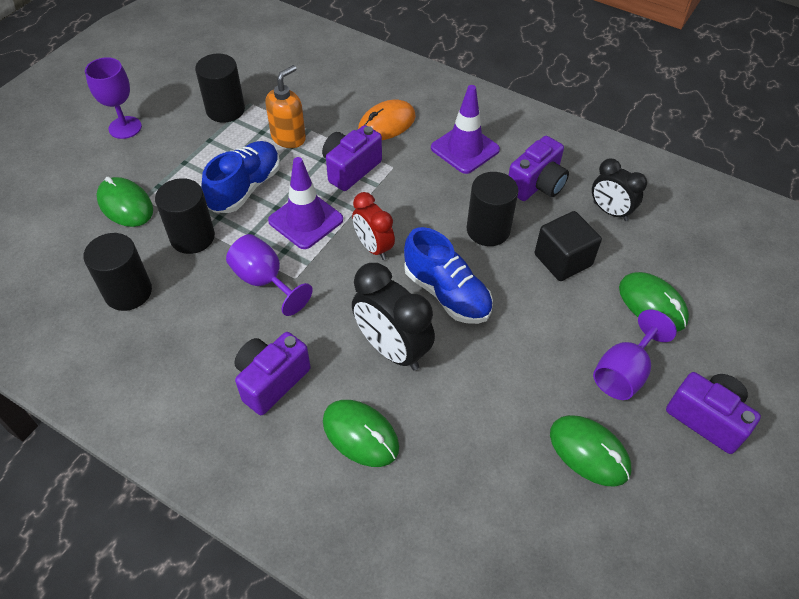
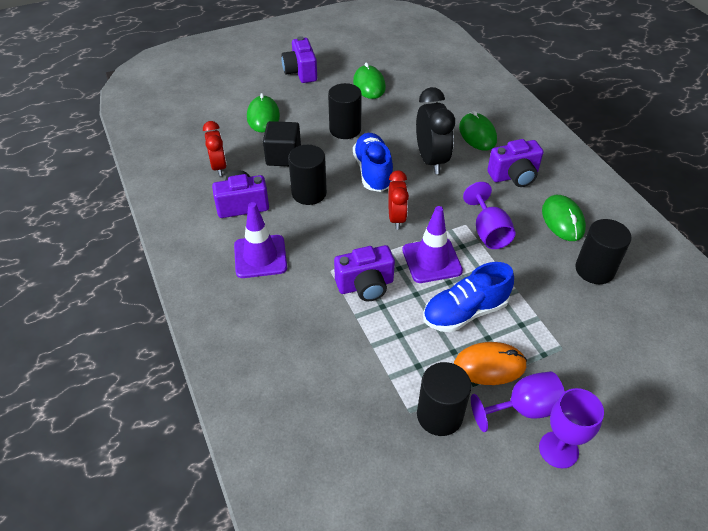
camera: 145 degrees left, 5 degrees down
green mouse [96,177,153,227] -> green mouse moved to [542,195,586,241]
black cylinder [155,178,215,254] -> black cylinder moved to [328,83,362,139]
orange soap dispenser [265,65,306,148] -> none
orange mouse [358,100,416,140] -> orange mouse moved to [454,342,527,385]
black clock [592,159,647,221] -> red clock [203,121,227,176]
purple goblet [593,310,677,400] -> purple goblet moved to [471,371,565,432]

